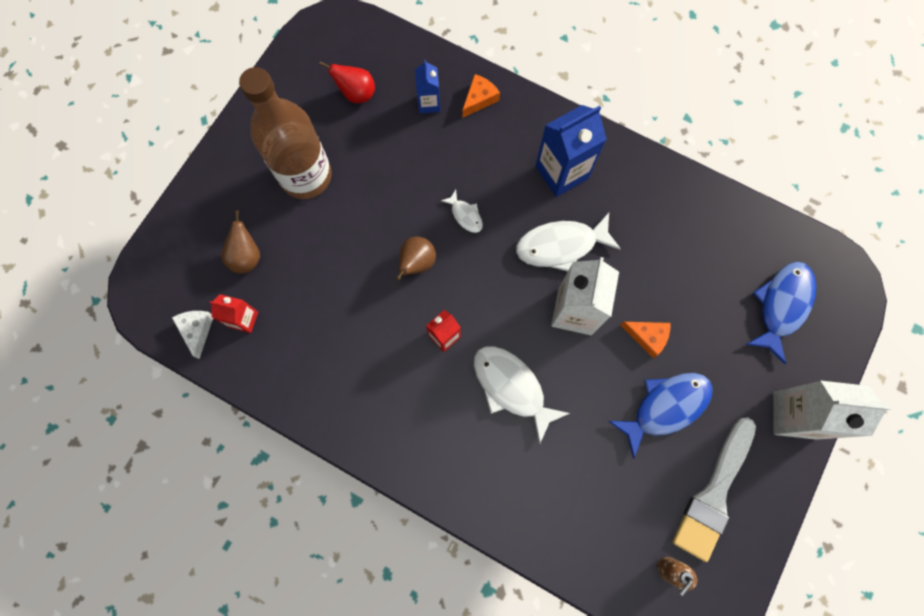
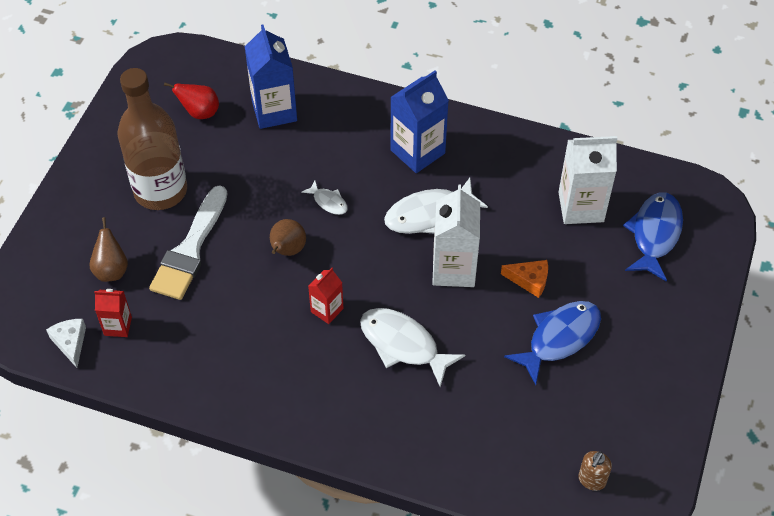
camera: 10 degrees left, 20 degrees down
blue carton [415,60,440,114] -> blue carton [245,24,297,129], size x1.81
orange cheese [462,74,500,118] -> none
white brush [672,417,756,562] -> white brush moved to [149,185,227,300]
white carton [773,380,892,440] -> white carton moved to [558,136,617,224]

